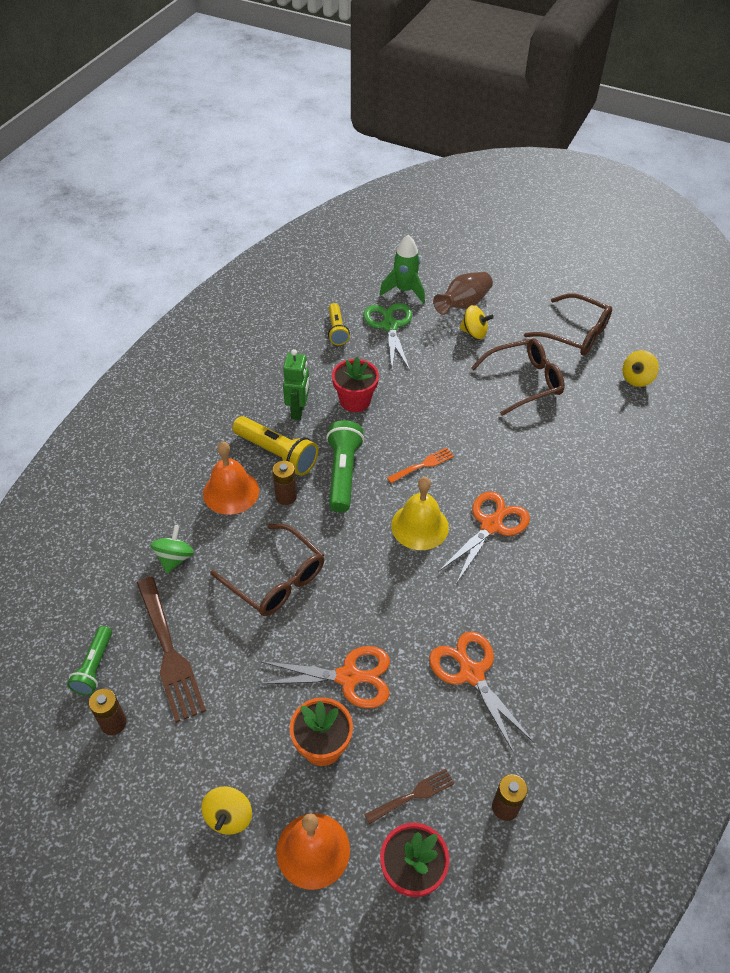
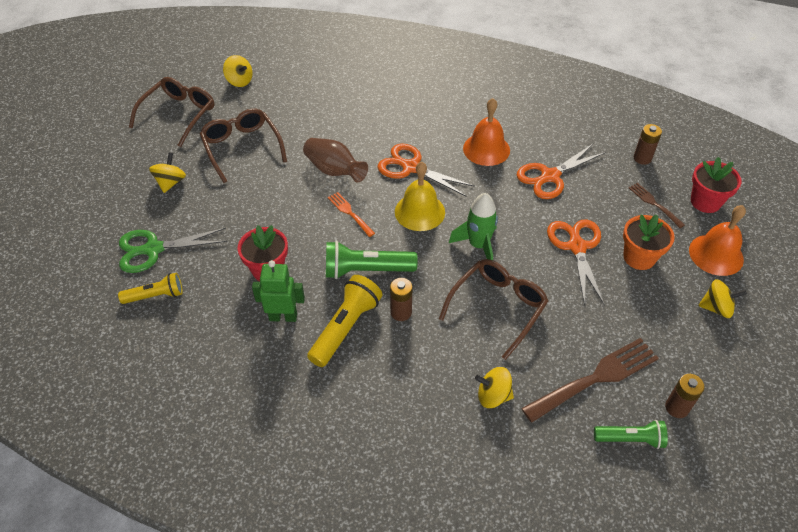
camera: 95 degrees left, 0 degrees up
green spinning top [151,525,194,573] -> yellow spinning top [475,367,514,408]
orange bell [203,441,259,515] -> orange bell moved to [463,98,510,166]
green rocket [379,235,425,304] -> green rocket moved to [449,193,498,260]
brown vase [433,272,493,315] -> brown vase moved to [303,138,368,183]

